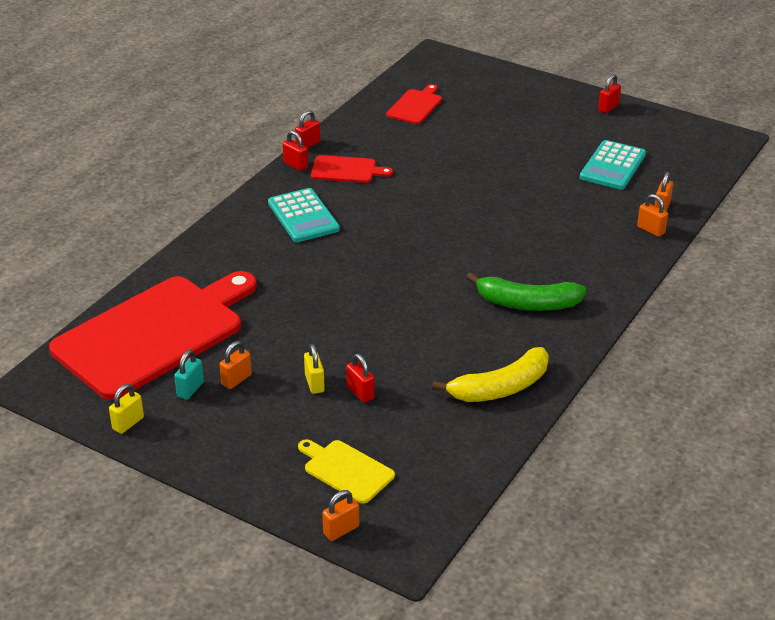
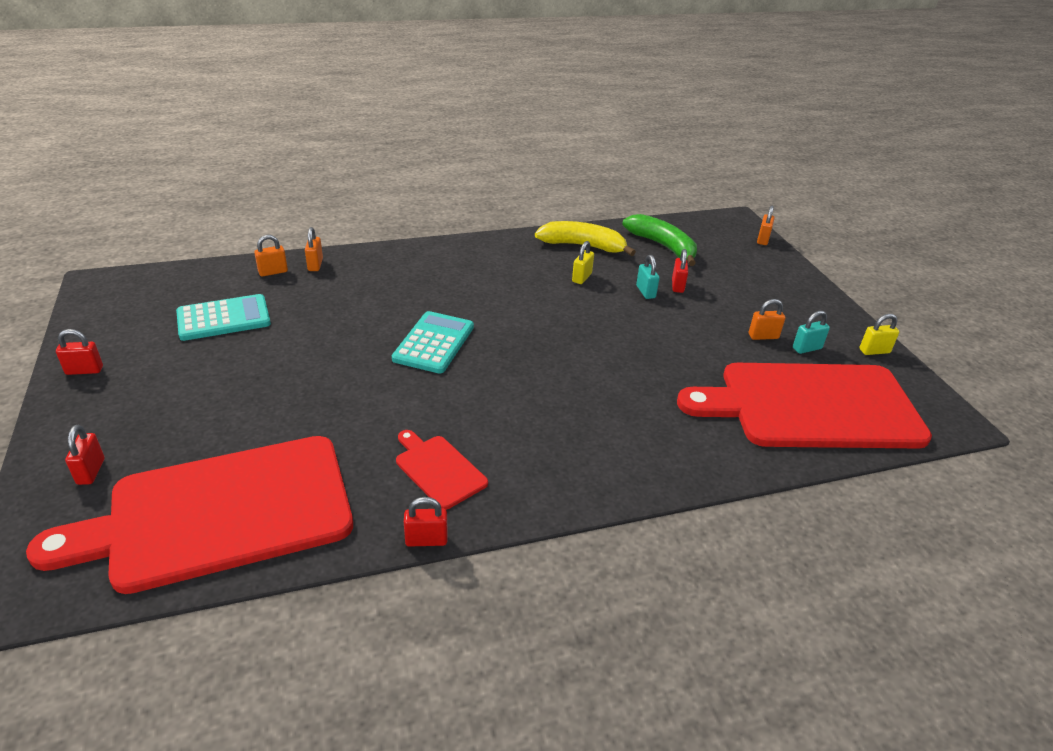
camera: 140 degrees left, 0 degrees up
turquoise calculator [268,188,340,242] -> turquoise calculator moved to [392,311,474,374]
red padlock [283,131,308,171] -> red padlock moved to [65,425,105,485]
yellow cutting board [298,439,395,504] -> none
yellow padlock [304,344,325,394] -> yellow padlock moved to [572,241,594,284]
orange padlock [322,490,359,541] -> orange padlock turned 75 degrees counterclockwise [757,206,775,245]
red cutting board [386,84,442,124] -> red cutting board [26,436,353,594], size x2.34
green banana [466,272,587,311] -> green banana moved to [622,214,697,266]
none -> turquoise padlock [636,255,660,299]

